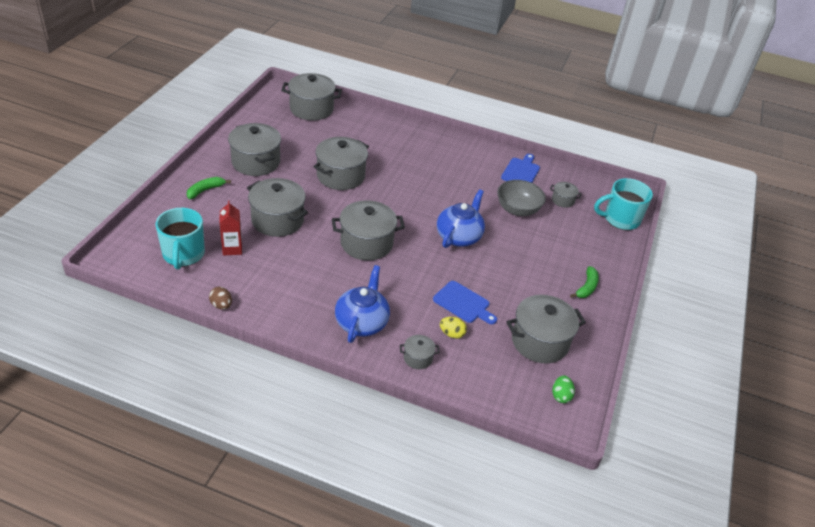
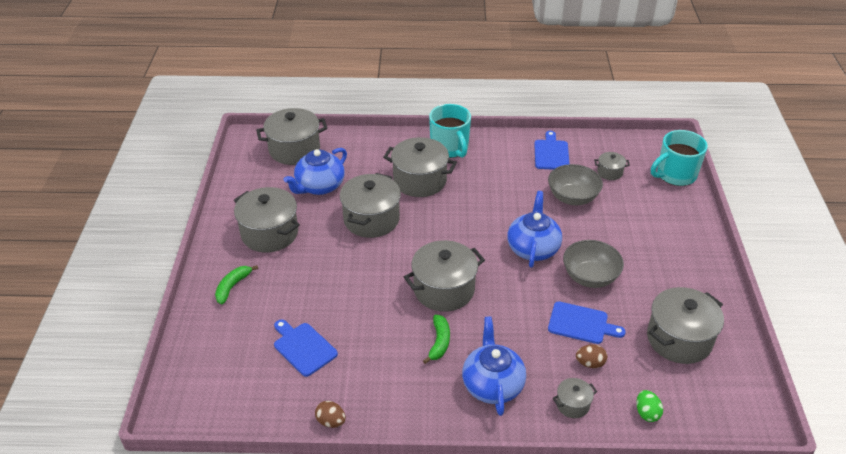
camera: 15 degrees left, 0 degrees up
turquoise mug [156,208,205,270] -> turquoise mug moved to [429,104,471,158]
red carton [220,200,242,256] -> blue cutting board [274,319,338,377]
grey pot [247,178,308,237] -> grey pot moved to [383,137,457,197]
yellow egg [440,317,467,339] -> brown egg [576,344,607,368]
green egg [552,375,575,403] -> green egg moved to [636,390,663,422]
green banana [570,266,599,298] -> green banana moved to [423,315,450,364]
none -> blue teapot [284,148,347,195]
none -> grey bowl [563,240,624,288]

